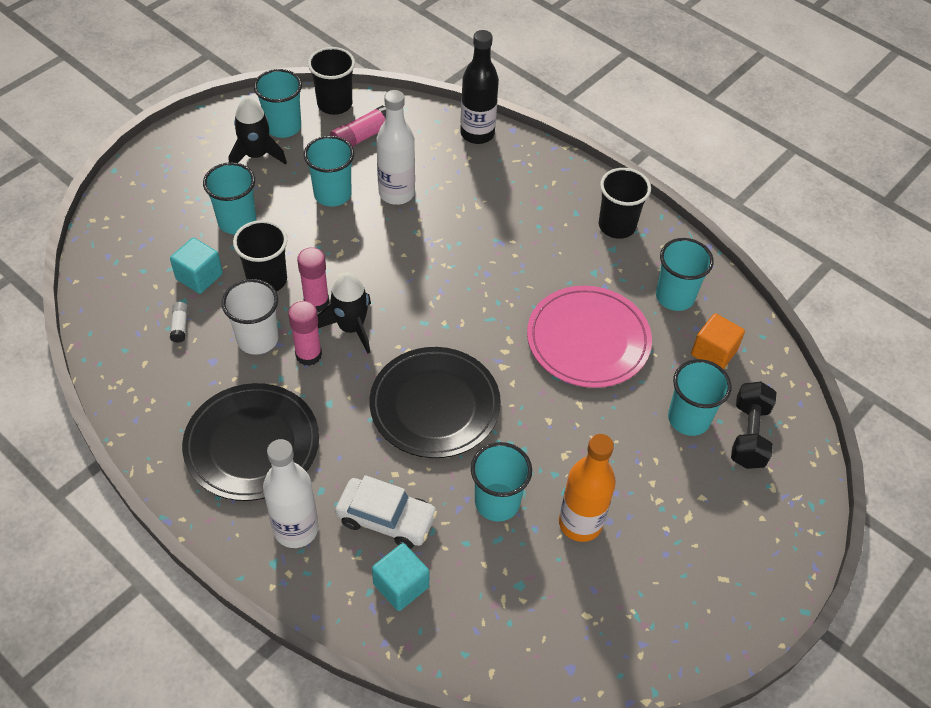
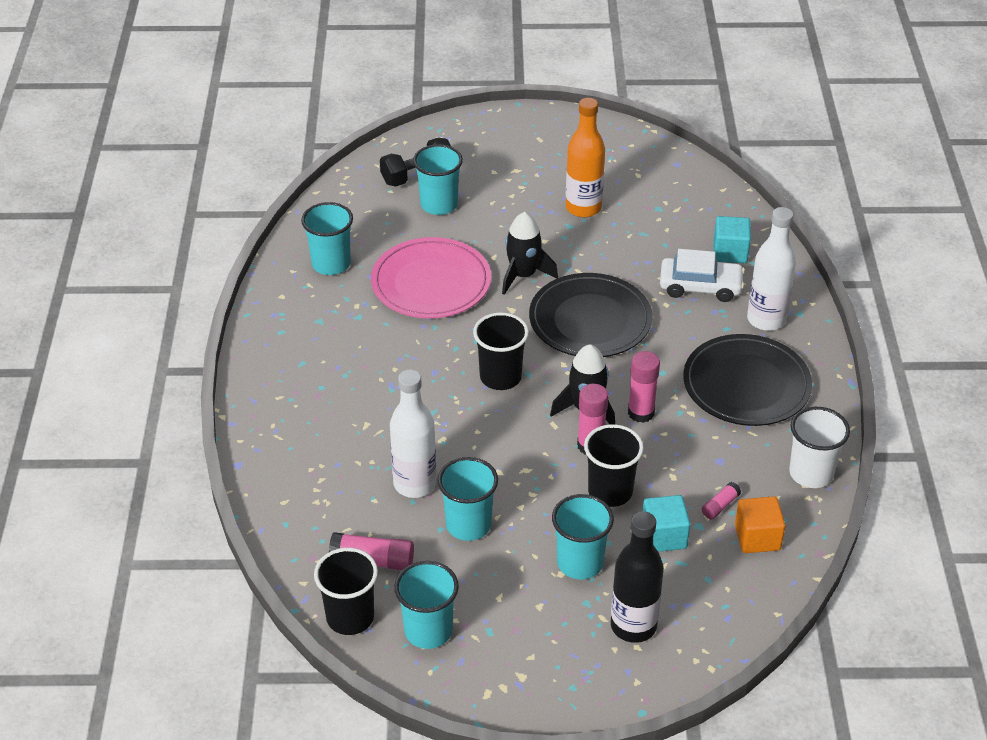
camera: 130 degrees left, 10 degrees down
white glue stick [170,302,188,343] -> pink glue stick [702,482,741,520]
white cup [222,279,278,355] -> white cup moved to [789,407,850,488]
black rocket [229,97,287,165] -> black rocket moved to [502,212,558,295]
white car [335,475,438,549] -> white car turned 120 degrees clockwise [660,249,745,302]
black bottle [460,30,499,144] -> black bottle moved to [611,511,664,643]
turquoise cup [471,442,532,522] -> none
black cup [599,168,651,239] -> black cup moved to [473,312,529,390]
orange cube [691,313,745,369] -> orange cube moved to [735,496,786,553]

